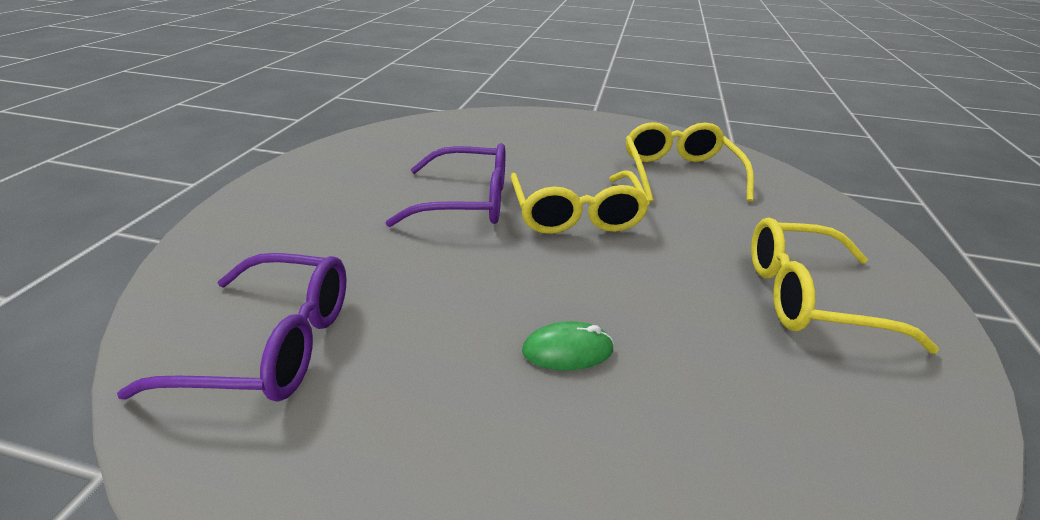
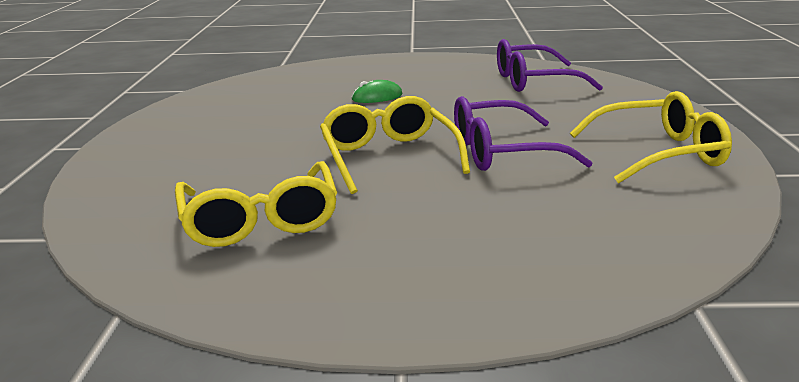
camera: 170 degrees right, 10 degrees down
yellow glasses [751,217,939,353] -> yellow glasses moved to [570,91,732,183]

